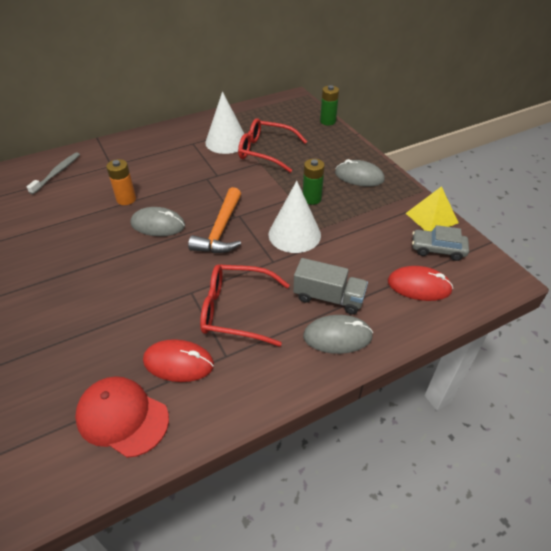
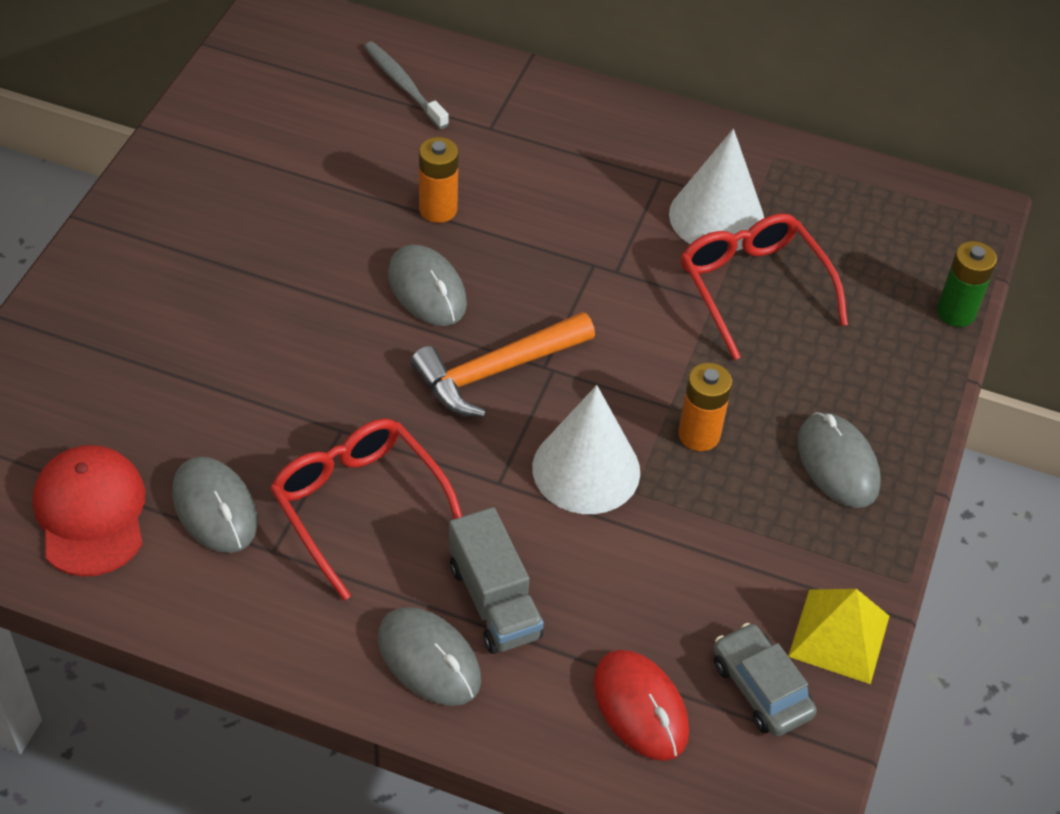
camera: 45 degrees right, 5 degrees up
grey toothbrush [27,152,80,195] -> grey toothbrush turned 105 degrees counterclockwise [364,42,449,129]
red mouse [143,339,214,382] -> grey mouse [172,457,257,553]
green battery [303,159,325,205] -> orange battery [679,363,732,451]

